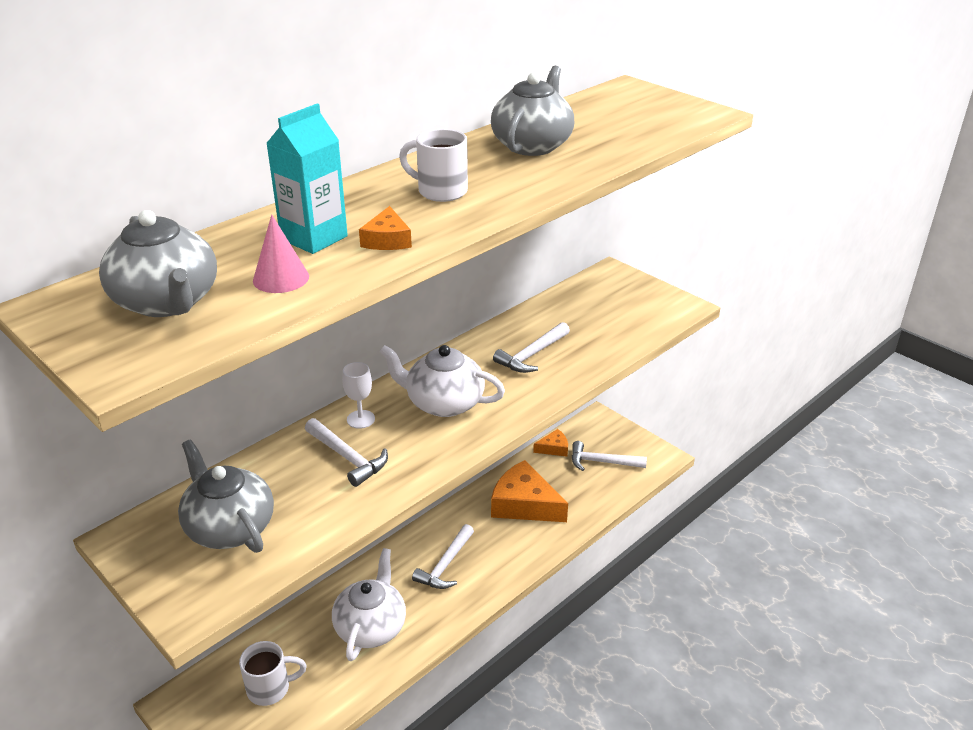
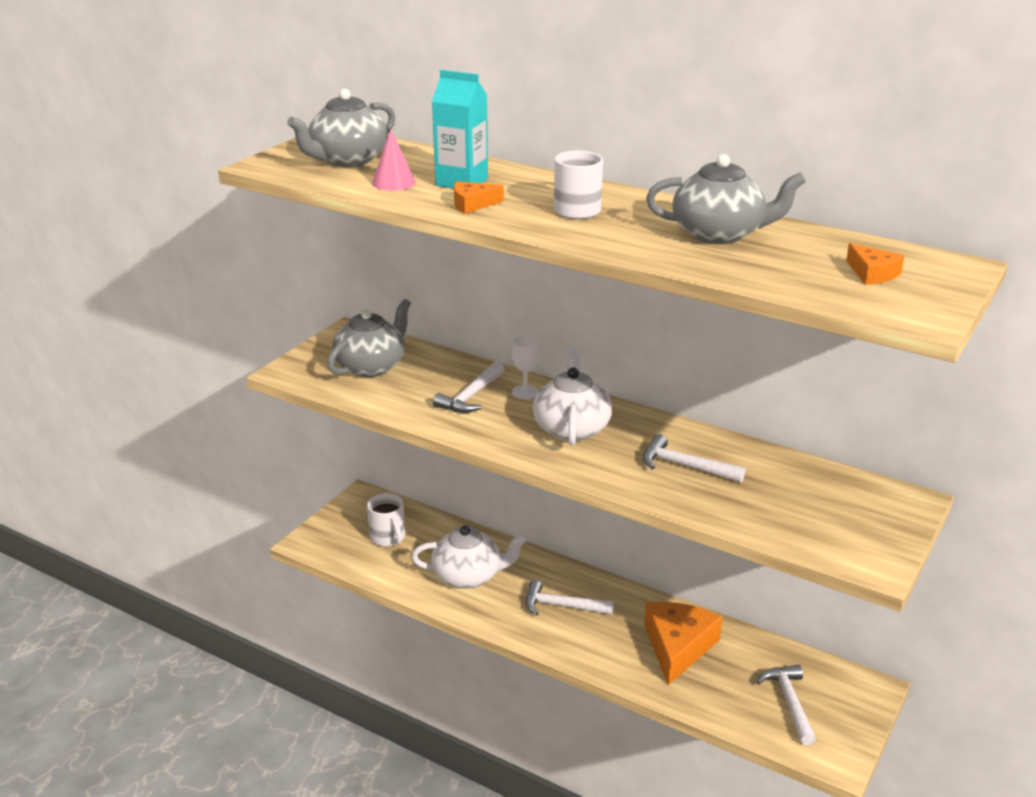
camera: 75 degrees right, 5 degrees down
orange cheese [533,429,568,457] -> orange cheese moved to [846,243,904,285]

